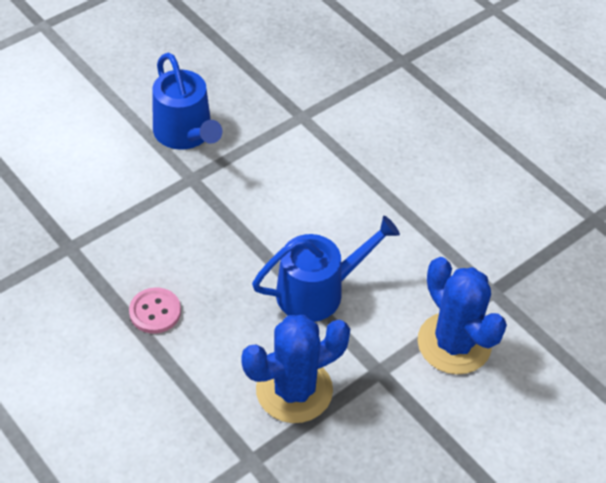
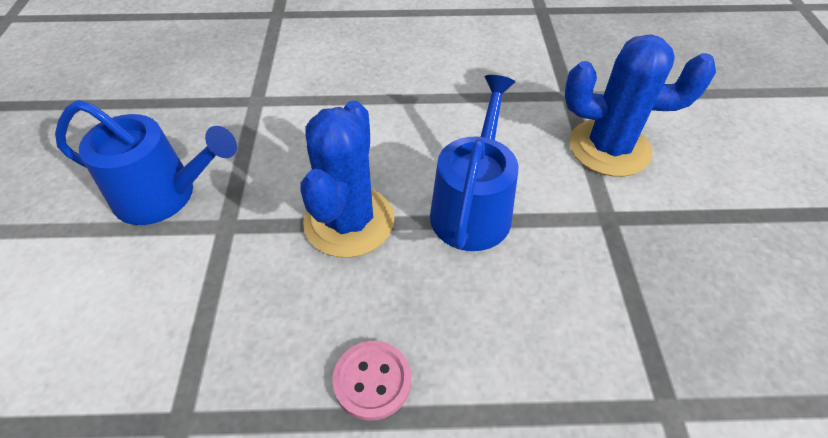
camera: 50 degrees left, 0 degrees up
blue cactus [241,315,350,423] -> blue cactus moved to [301,101,395,258]

